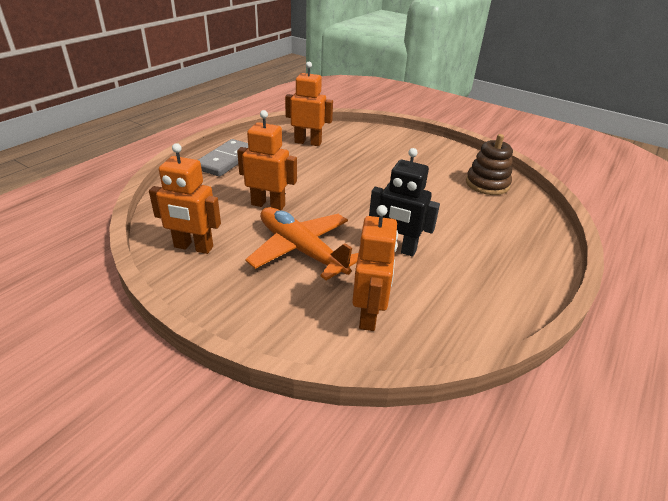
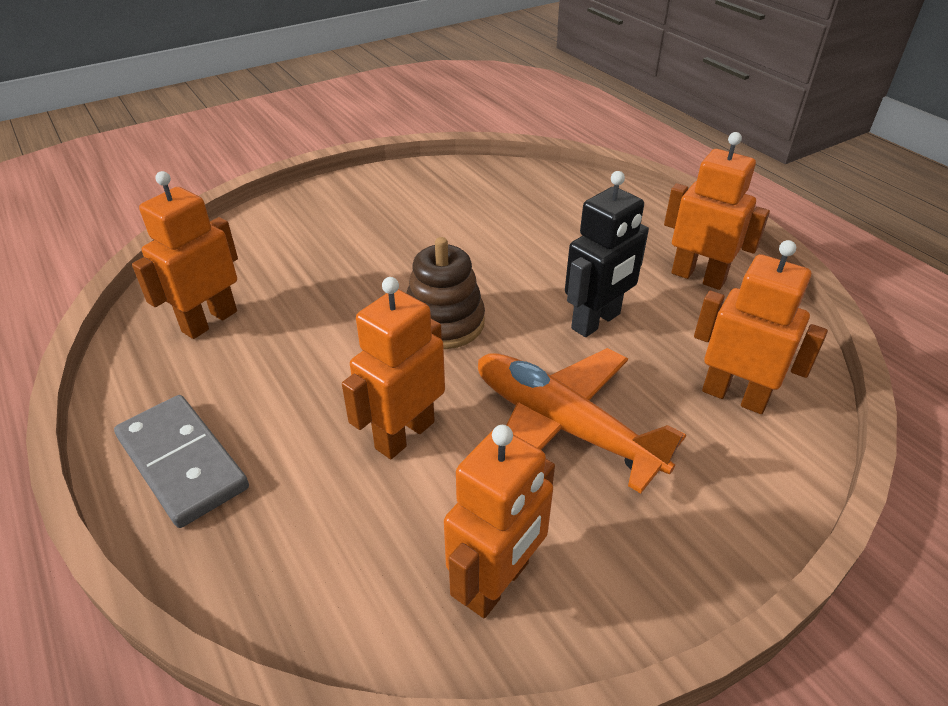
camera: 65 degrees left, 5 degrees up
orange plane [245,207,358,281] -> orange plane turned 60 degrees clockwise [478,348,686,494]
brown stacking toy [466,134,513,195] -> brown stacking toy moved to [406,237,485,349]
none -> orange robot [664,132,770,290]

